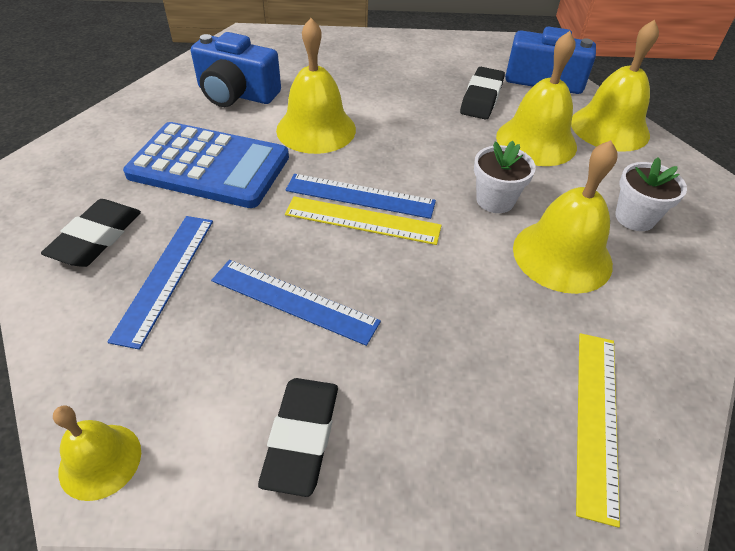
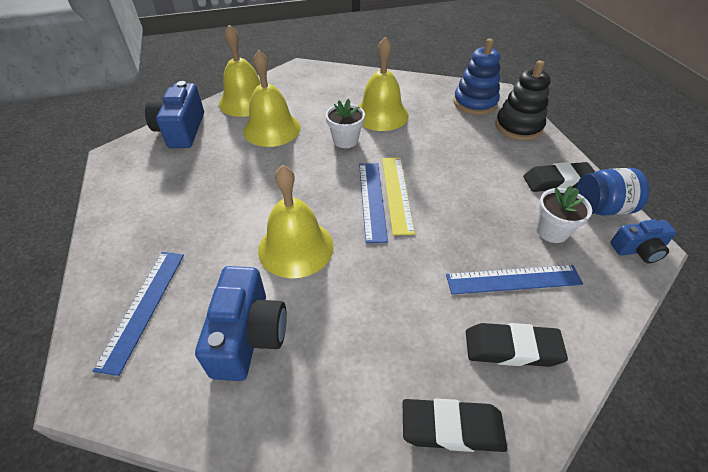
camera: 105 degrees left, 0 degrees up
yellow bell [53,406,141,501] -> blue camera [610,219,677,263]
blue calculator [123,122,289,208] -> none
blue ruler [211,260,381,346] -> blue ruler moved to [93,252,184,376]
black eraser [460,67,505,120] -> black eraser moved to [403,398,507,452]
yellow ruler [576,333,620,528] -> blue stacking toy [453,39,500,115]
white flower pot [615,157,687,231] -> white flower pot moved to [536,186,592,243]
none -> black stacking toy [495,61,551,141]
none -> blue jar [576,168,650,216]

